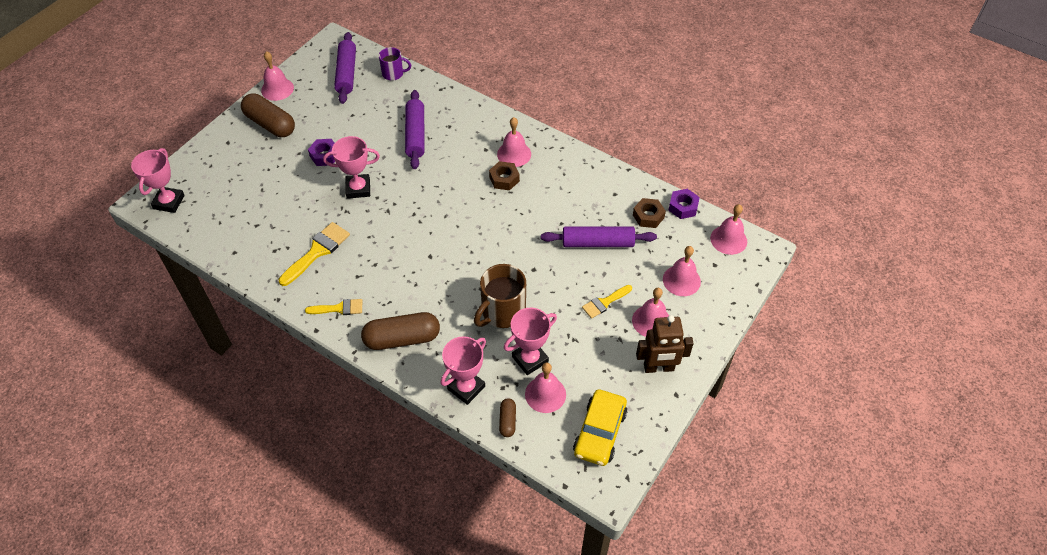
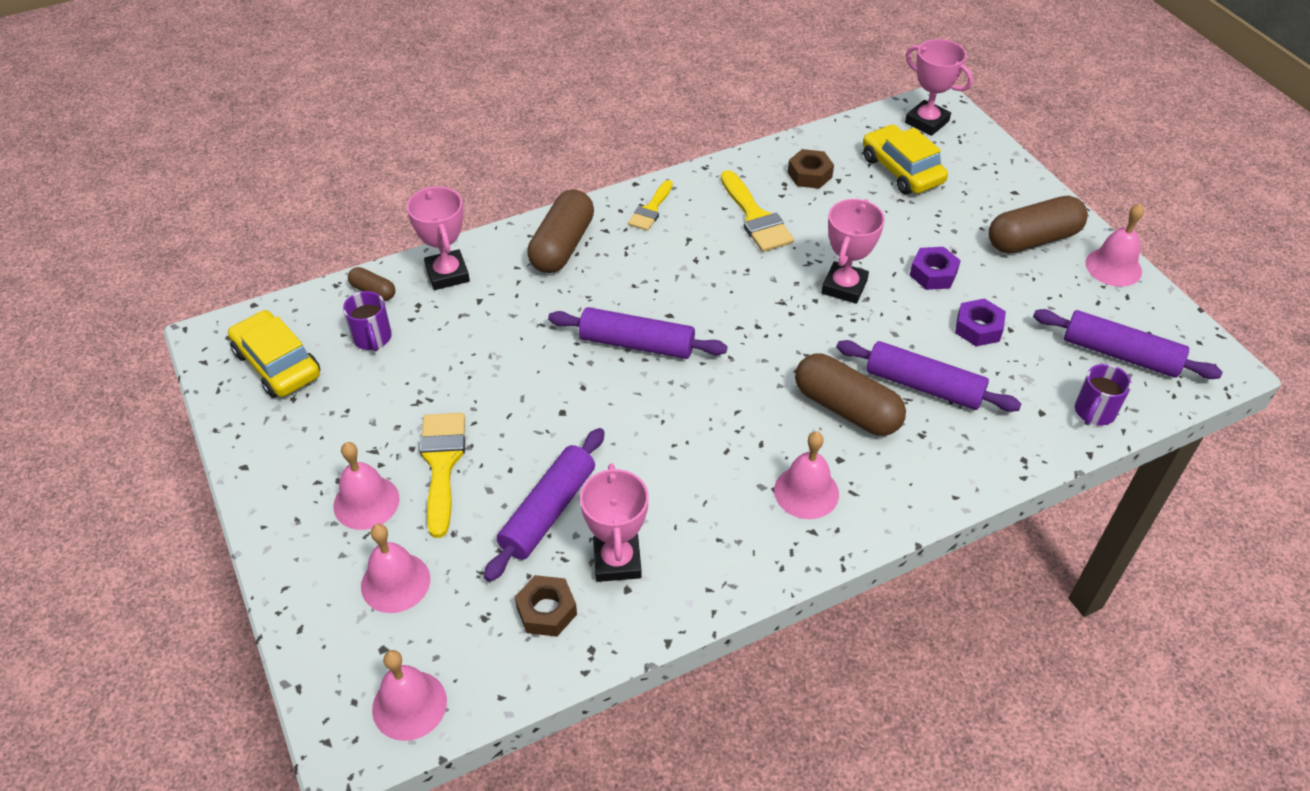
camera: 120 degrees right, 5 degrees down
brown mug [474,264,526,328] -> none
brown nut [489,161,520,190] -> brown nut moved to [788,149,834,189]
pink trophy [504,308,557,375] -> pink trophy moved to [580,464,649,582]
pink bell [525,363,566,413] -> purple mug [343,291,392,351]
yellow brush [582,285,632,319] -> yellow brush [419,413,465,538], size x1.58
brown robot [636,315,694,373] -> none
purple nut [668,189,700,219] -> purple nut moved to [955,298,1006,346]
none -> purple rolling pin [548,307,727,359]
none -> brown capsule [795,353,906,436]
none -> yellow car [863,125,948,195]

